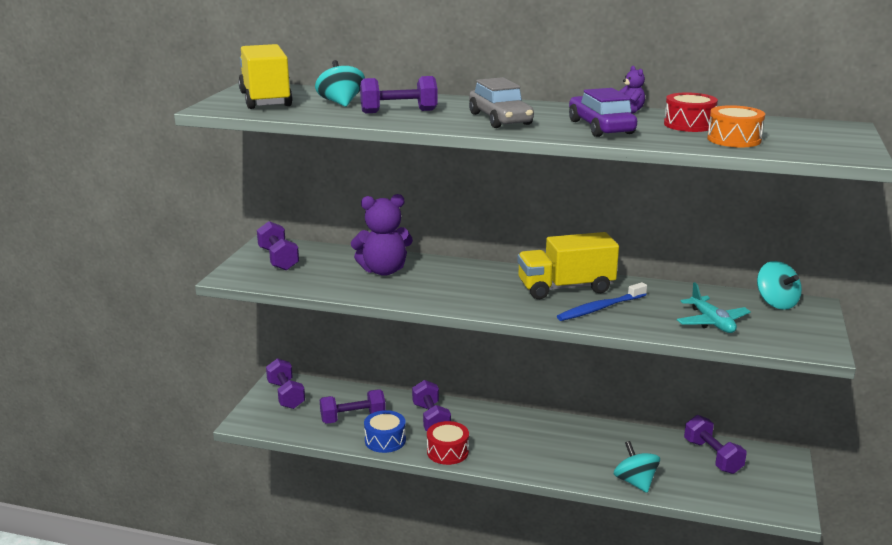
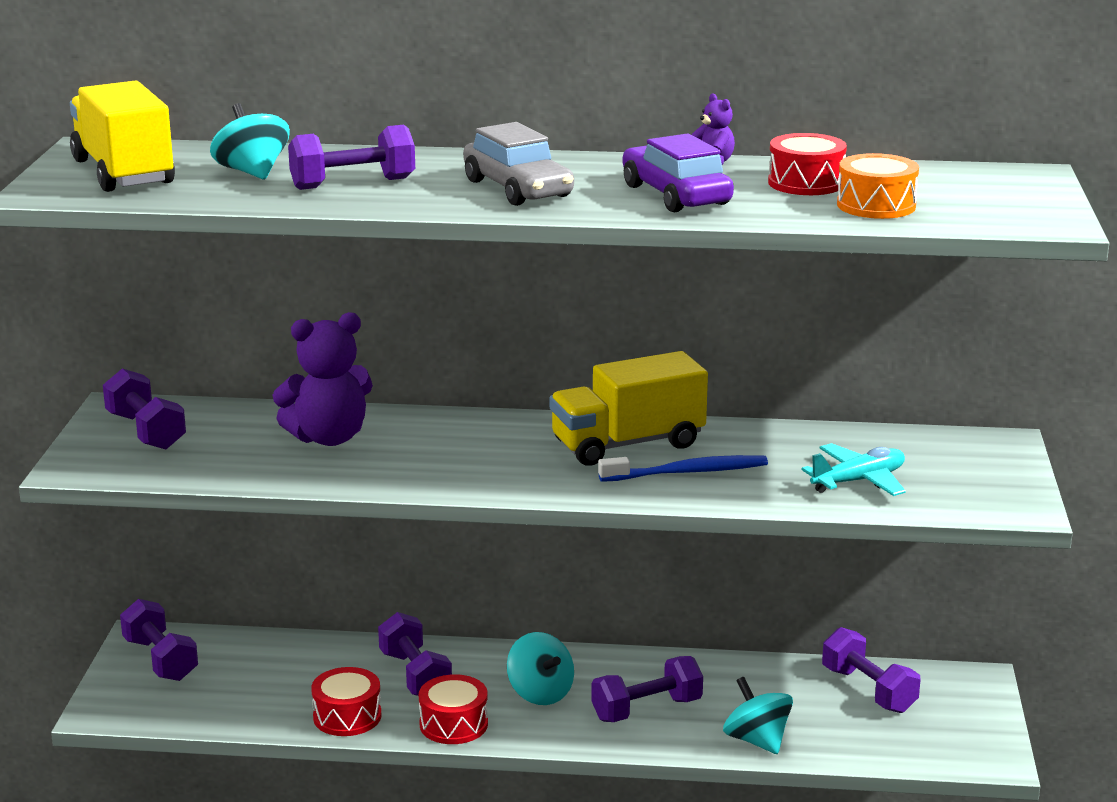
camera: 10 degrees left, 0 degrees up
purple dumbbell [320,389,386,424] -> purple dumbbell moved to [591,656,703,722]
blue drum [364,410,406,453] -> red drum [311,667,381,736]
blue toothbrush [557,282,647,321] -> blue toothbrush turned 150 degrees counterclockwise [598,455,768,482]
turquoise plane [677,282,751,333] -> turquoise plane turned 90 degrees counterclockwise [801,443,906,496]
turquoise spinning top [757,261,802,310] -> turquoise spinning top moved to [507,632,574,705]

